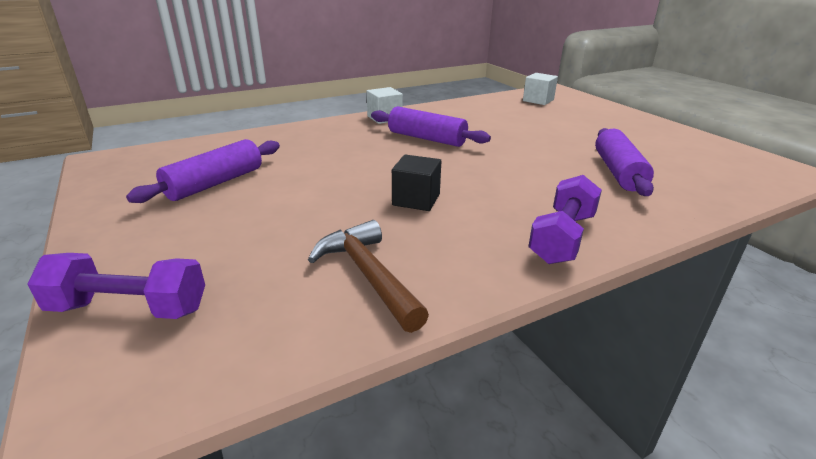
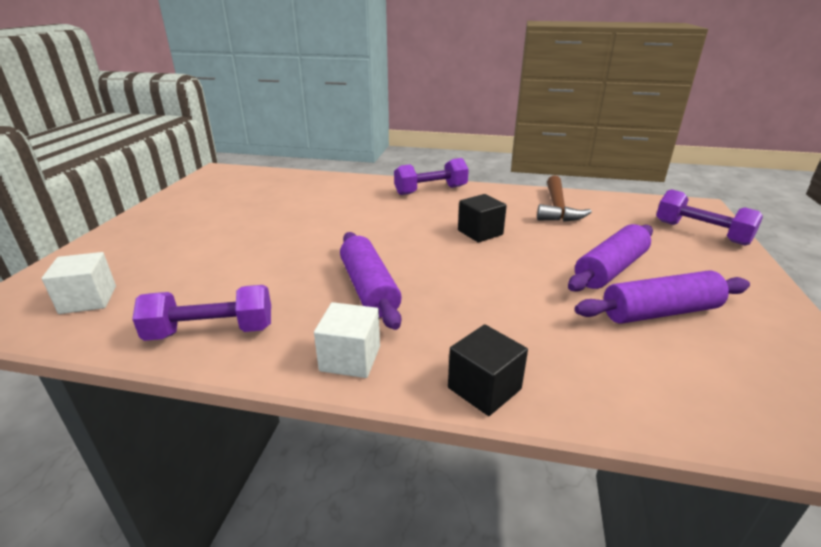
camera: 140 degrees left, 0 degrees up
purple rolling pin [595,128,654,196] -> purple rolling pin moved to [568,224,653,292]
none -> purple dumbbell [132,285,271,341]
none -> black cube [448,324,528,416]

